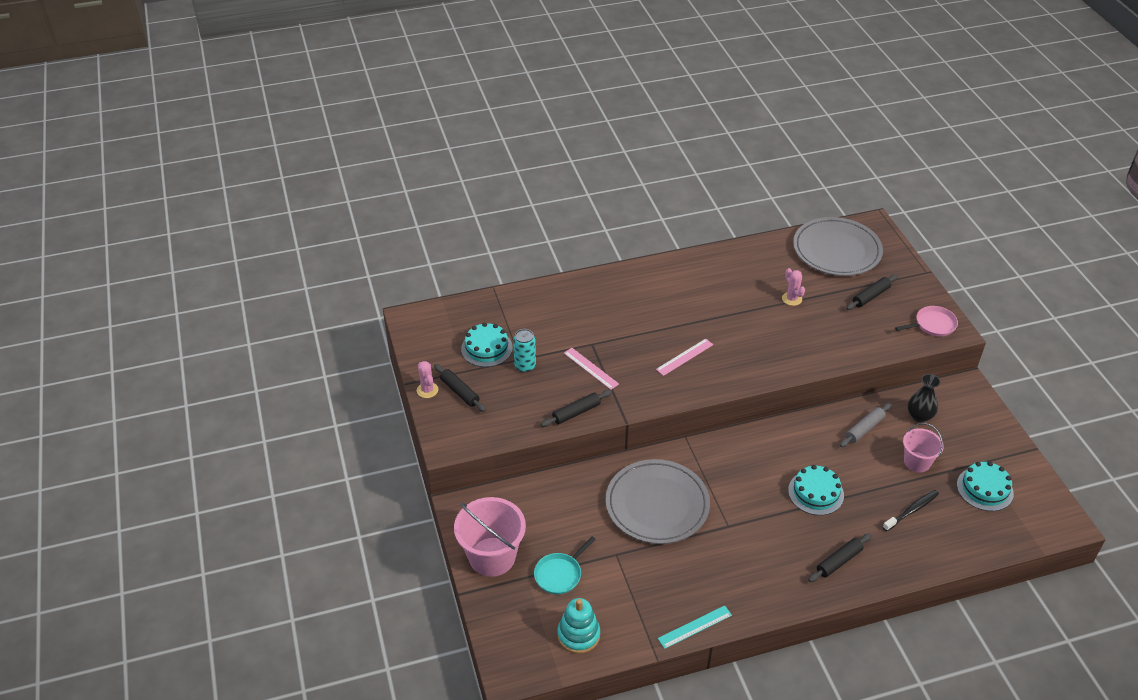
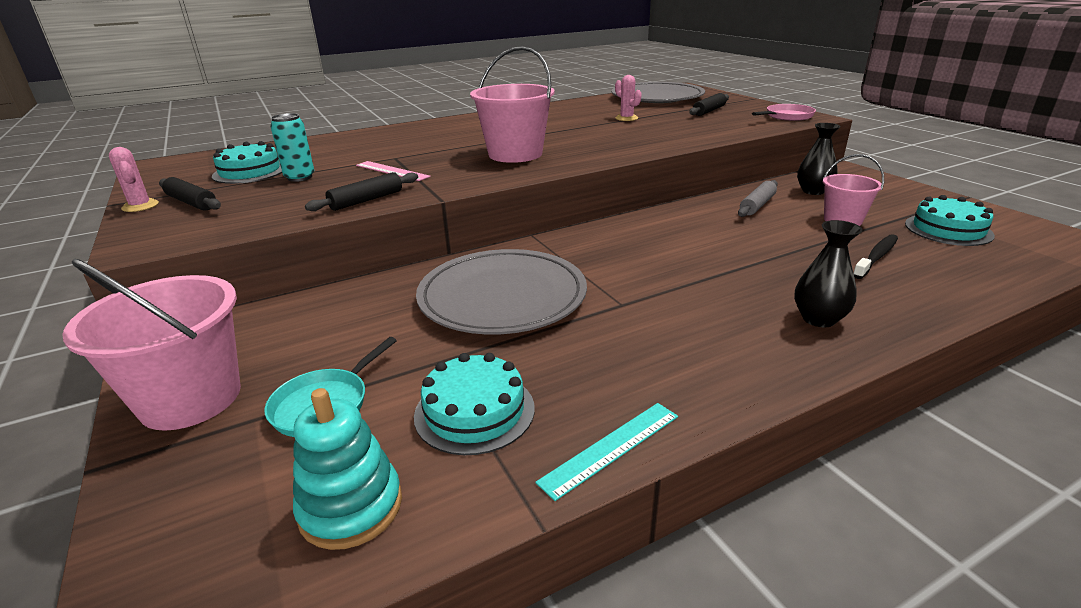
camera: 10 degrees left, 15 degrees down
pink ruler [656,339,713,376] -> pink bucket [470,46,555,163]
turquoise cake [788,465,844,515] -> turquoise cake moved to [414,353,535,455]
black rolling pin [808,533,872,582] -> black vase [794,220,863,327]

